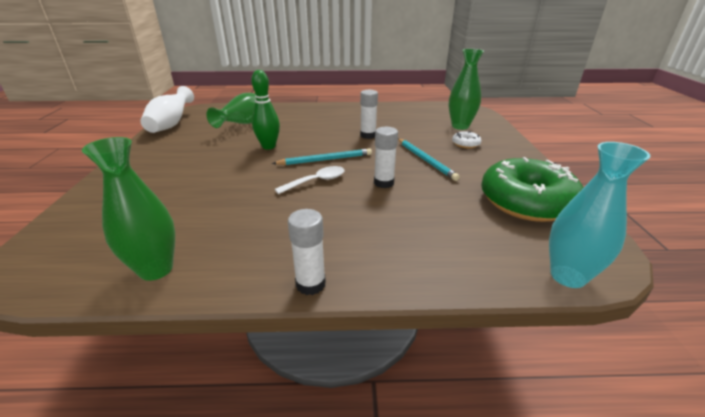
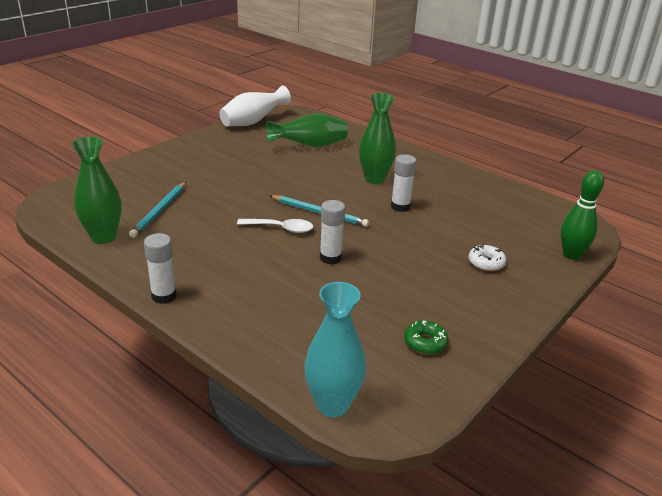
camera: 40 degrees right, 0 degrees up
green bowling pin [251,70,280,150] -> green bowling pin moved to [561,170,604,260]
turquoise pencil [398,139,460,181] -> turquoise pencil moved to [129,182,186,238]
green vase [449,49,484,130] -> green vase moved to [359,93,396,184]
green donut [481,157,584,222] -> green donut [404,320,449,355], size x0.40

